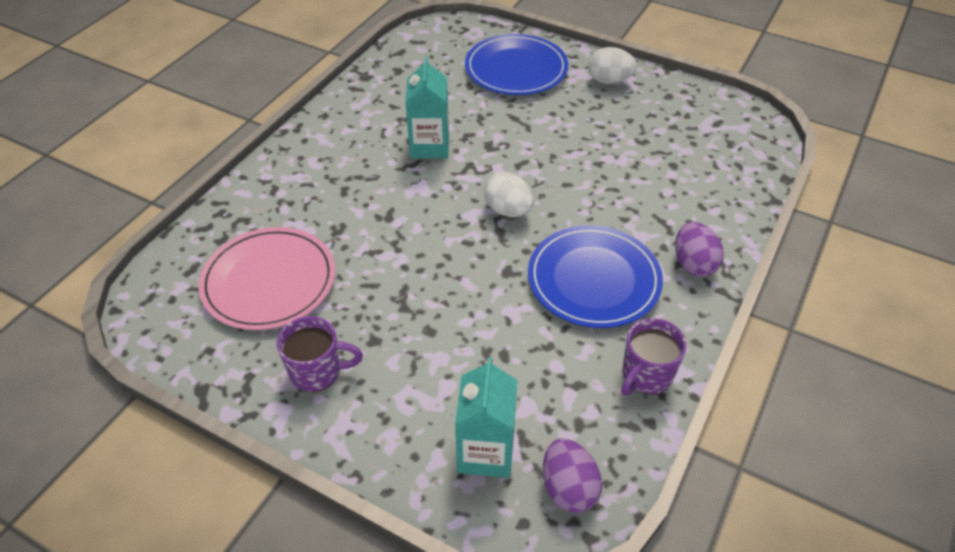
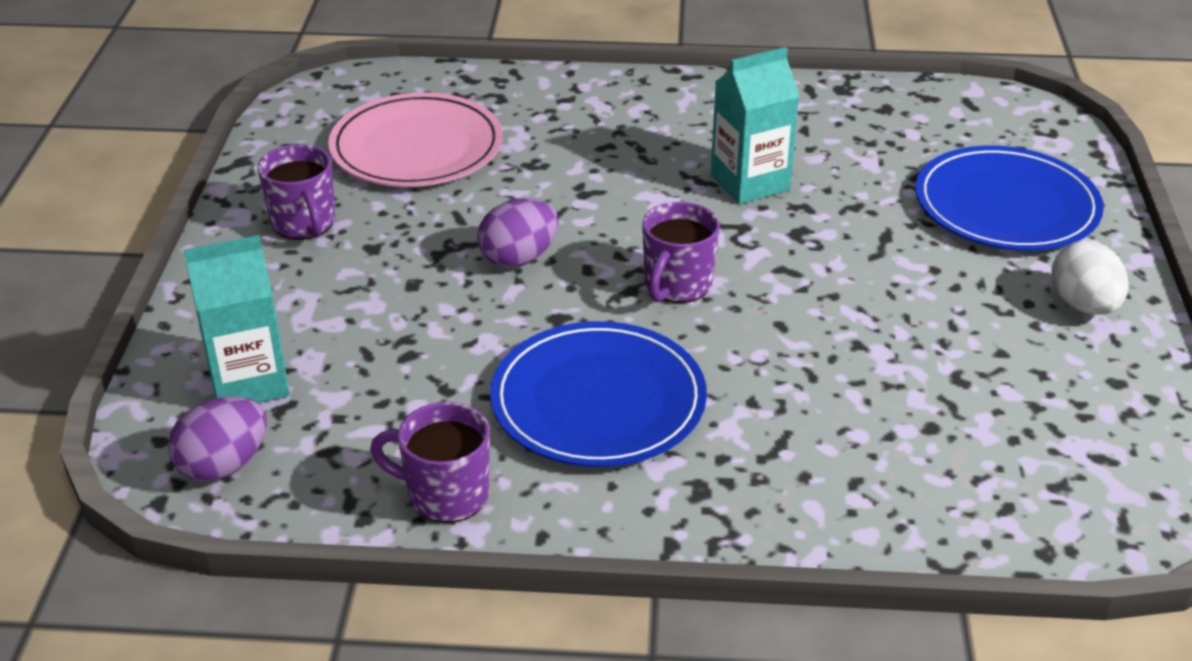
camera: 65 degrees right, 10 degrees down
white egg [484,172,533,217] -> purple mug [642,202,720,303]
purple egg [675,222,724,277] -> purple egg moved to [477,198,558,268]

